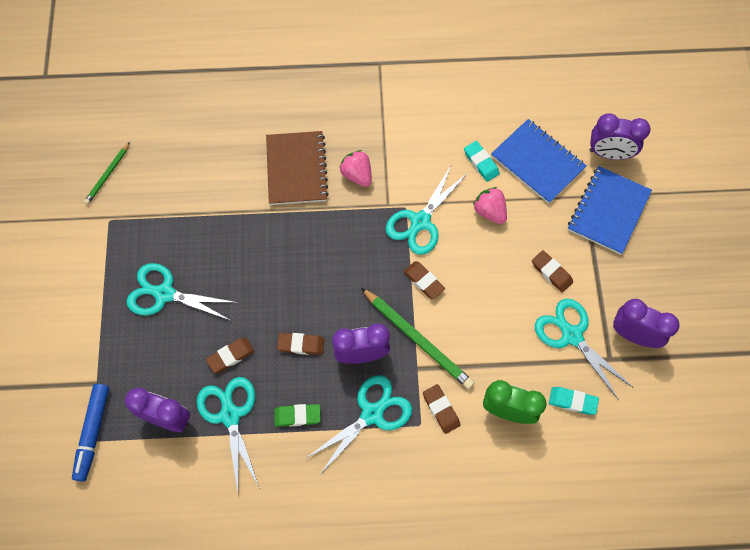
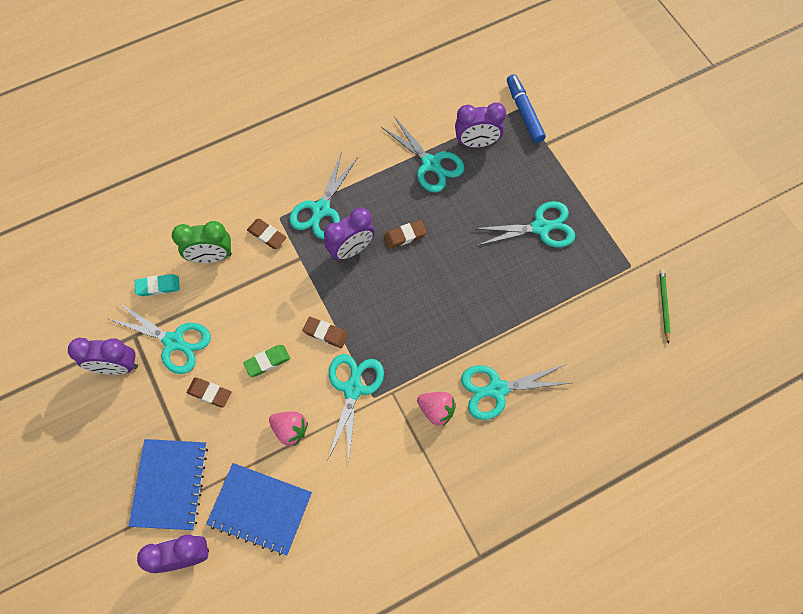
camera: 155 degrees right, 0 degrees up
brown eraser [206,338,254,373] -> none
brown notebook [266,131,329,205] -> turquoise scissors [461,365,570,420]
green eraser [274,404,321,427] -> green eraser moved to [243,345,290,377]
green pencil [361,288,474,389] -> none
turquoise eraser [464,141,500,182] -> none

